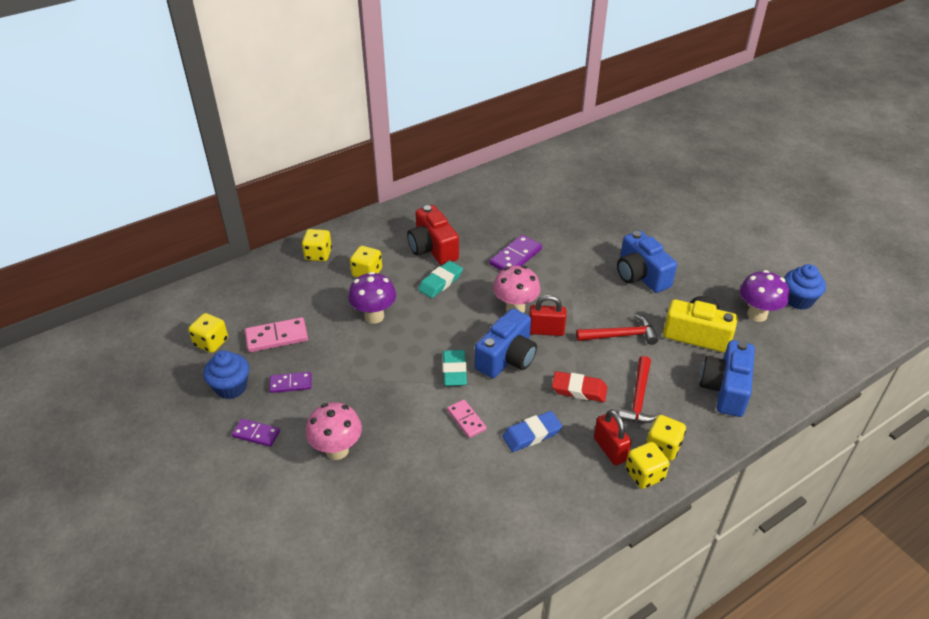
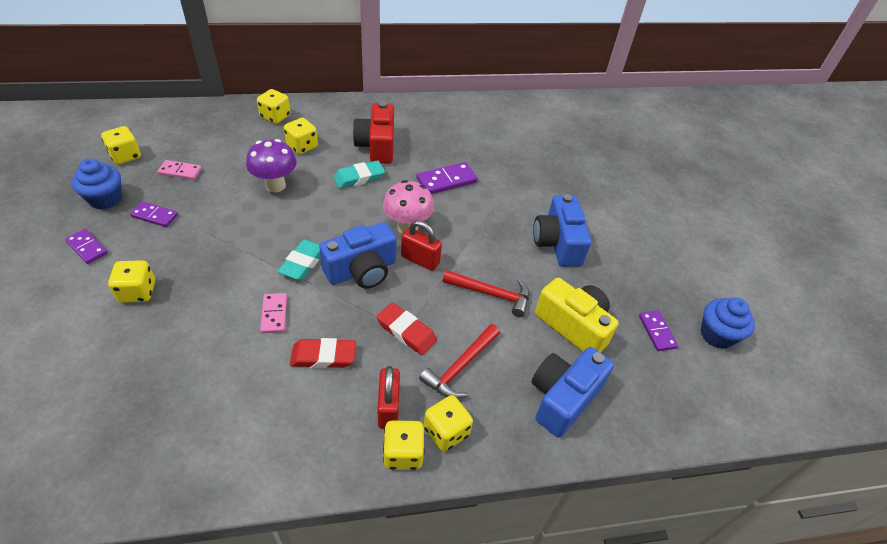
camera: 20 degrees right, 5 degrees up
pink domino [245,317,308,352] -> pink domino [157,160,202,180], size x0.65
pink mushroom [306,402,362,460] -> yellow dice [108,260,155,303]
blue eraser [502,411,562,452] -> red eraser [290,338,356,368]
purple mushroom [740,270,789,322] -> purple domino [639,311,678,351]

